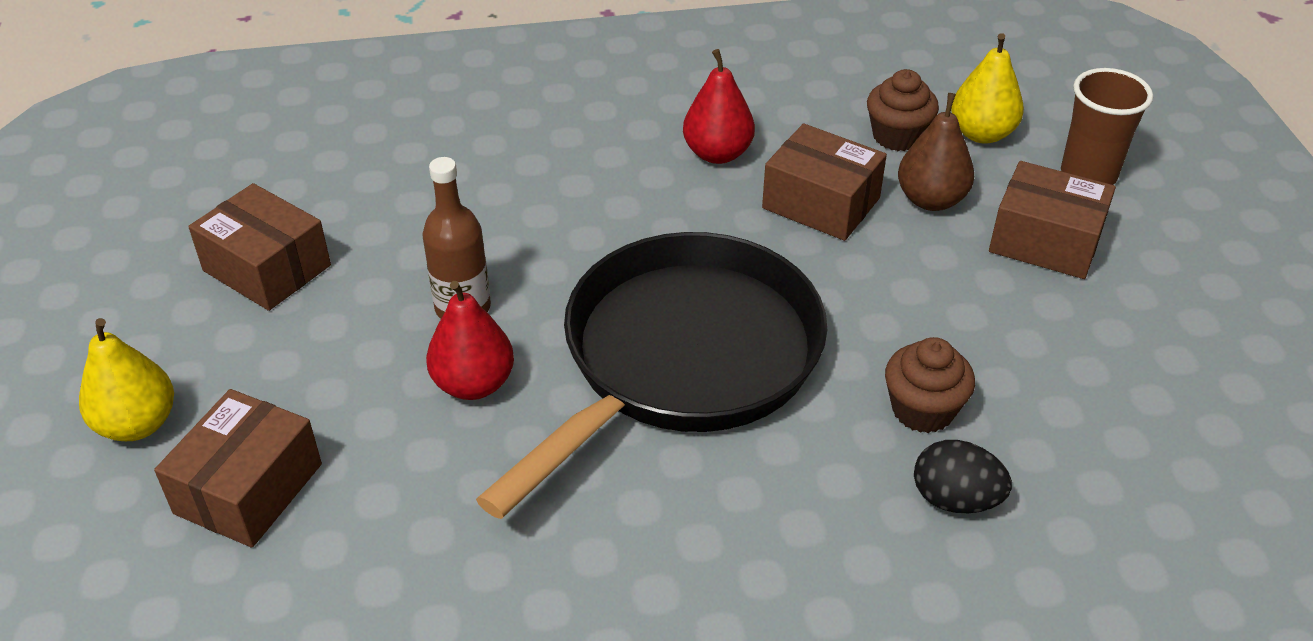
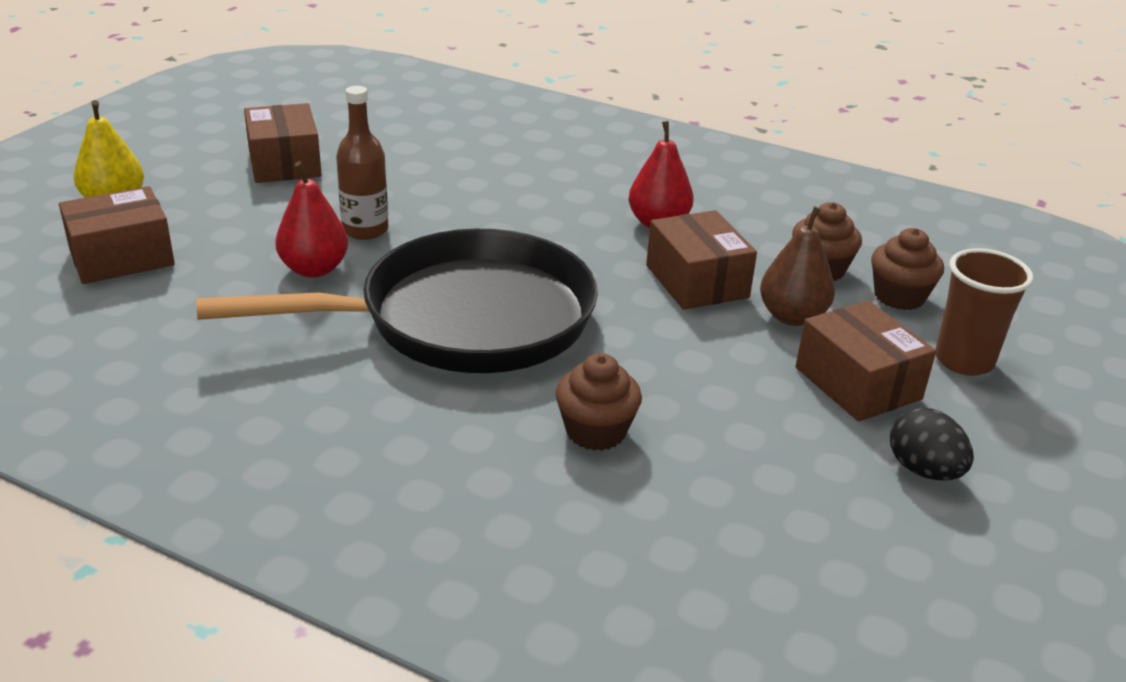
camera: 35 degrees right, 10 degrees down
black egg [914,440,1012,513] -> black egg moved to [890,408,974,480]
yellow pear [951,33,1024,144] -> brown cupcake [871,228,944,310]

